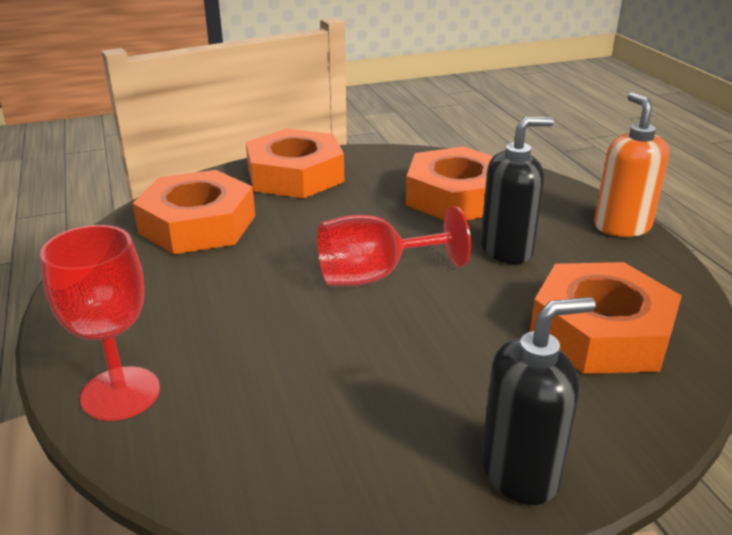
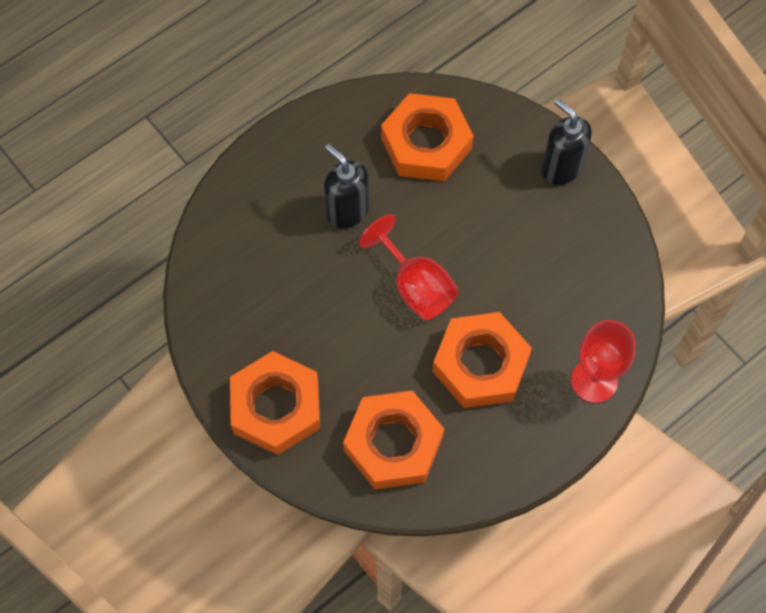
camera: 110 degrees left, 35 degrees up
orange nut [406,146,494,220] -> orange nut moved to [432,312,532,408]
orange soap dispenser [594,92,669,237] -> none

